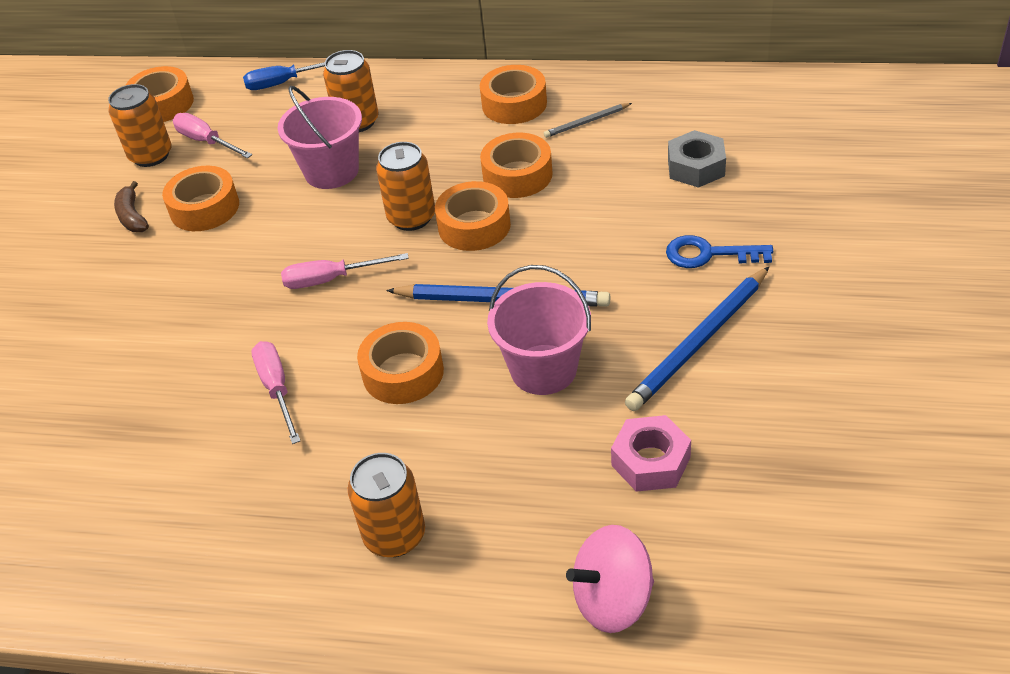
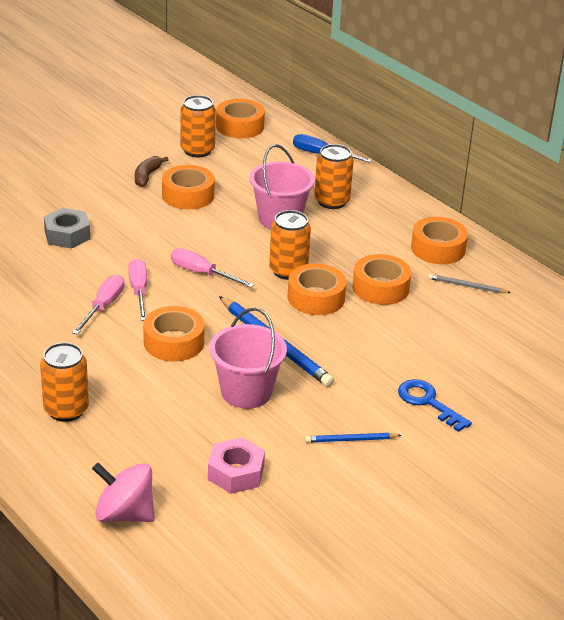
camera: 35 degrees right, 10 degrees down
pink screwdriver [173,113,252,158] -> pink screwdriver moved to [128,259,147,321]
blue pencil [625,267,769,411] -> blue pencil [305,433,402,443], size x0.51
grey nut [668,130,726,188] -> grey nut moved to [44,208,90,249]

